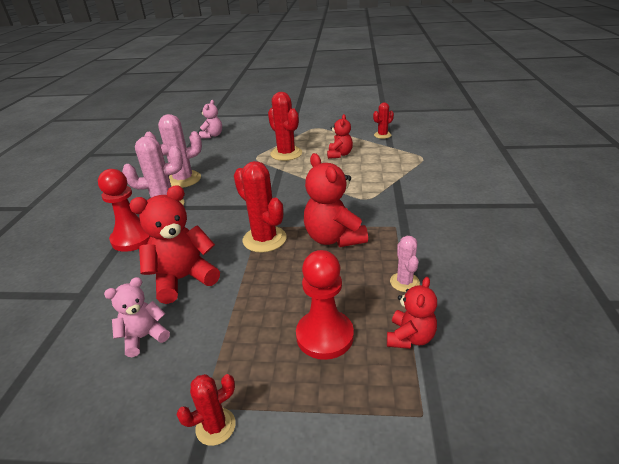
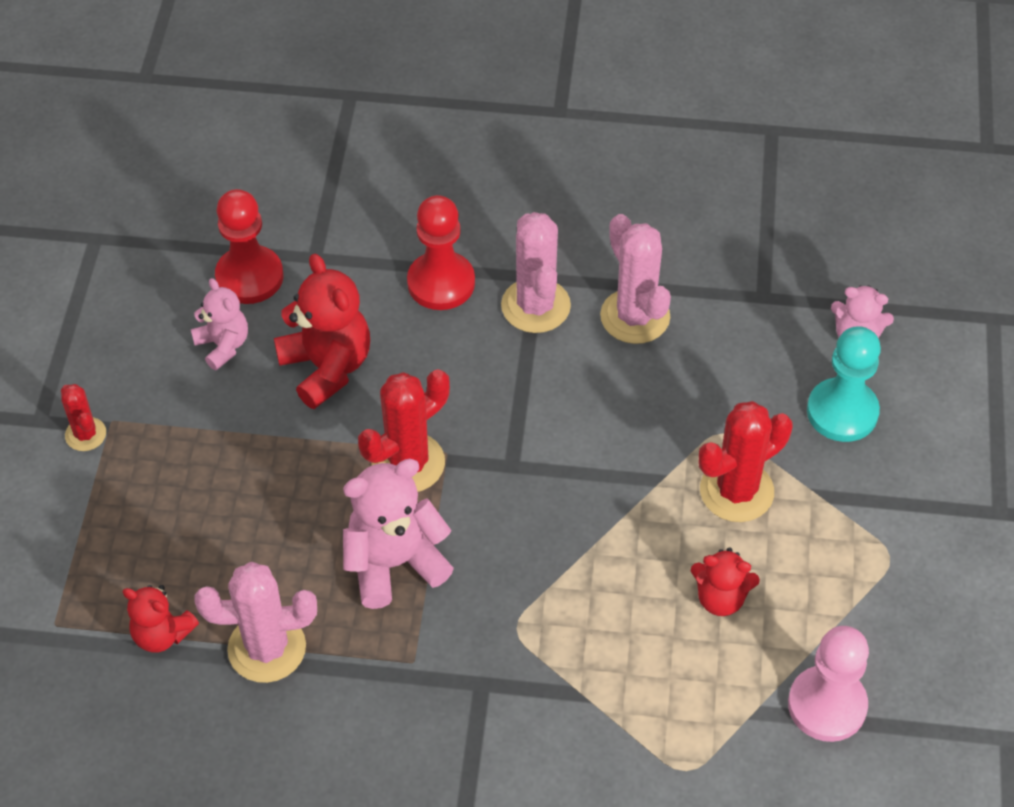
camera: 90 degrees right, 20 degrees up
red pawn [296,250,354,360] -> red pawn moved to [215,189,283,304]
red teddy bear [304,153,368,247] -> pink teddy bear [343,459,454,609]
red cactus [373,102,394,139] -> pink pawn [788,626,869,742]
pink cactus [390,236,420,292] -> pink cactus [195,562,317,683], size x1.76
none -> turquoise pawn [807,326,881,442]

